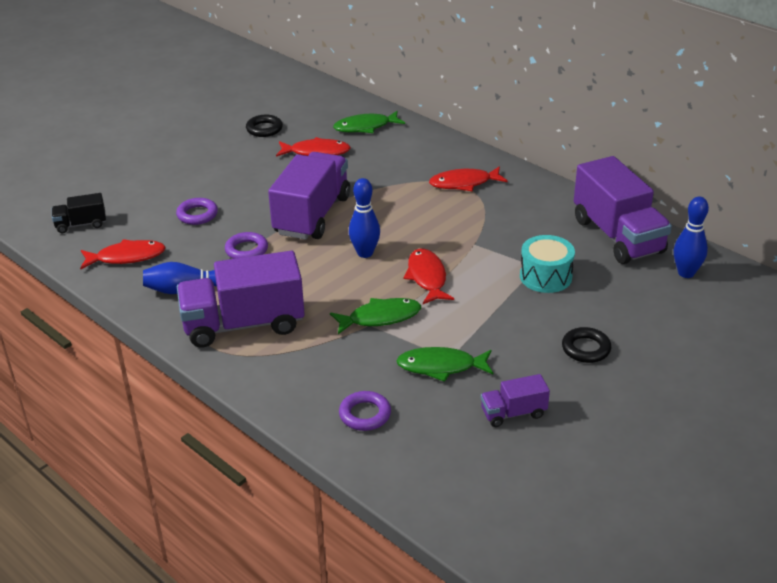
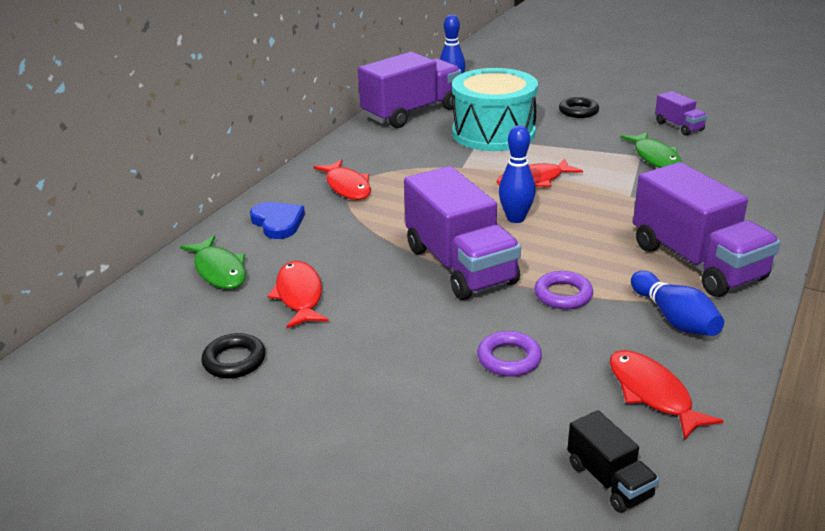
camera: 105 degrees left, 5 degrees down
purple truck [268,152,350,240] -> purple truck turned 120 degrees counterclockwise [404,166,521,300]
green fish [330,298,421,334] -> none
purple ring [339,391,391,431] -> none
turquoise drum [520,235,575,293] -> turquoise drum [452,68,538,151], size x1.73
none -> blue heart [250,202,305,239]

